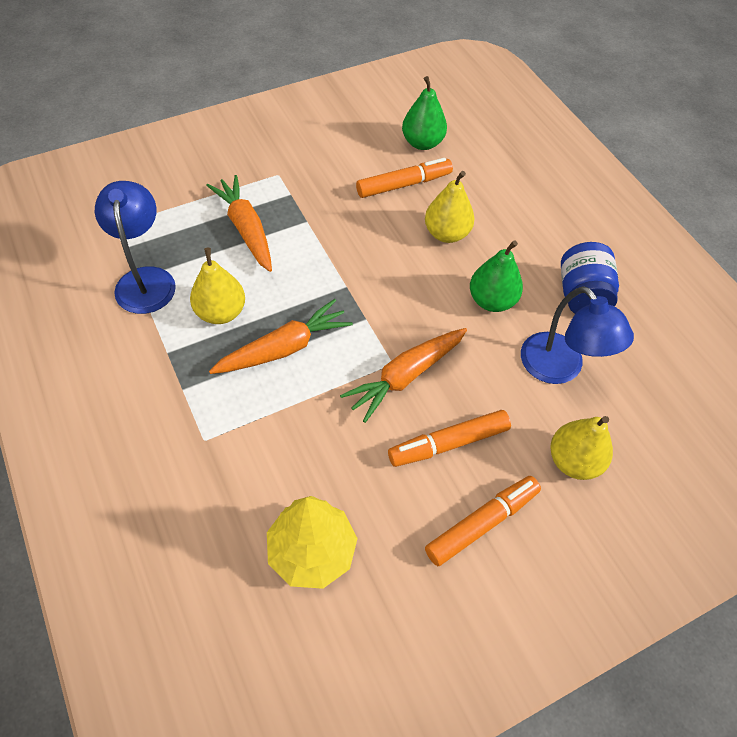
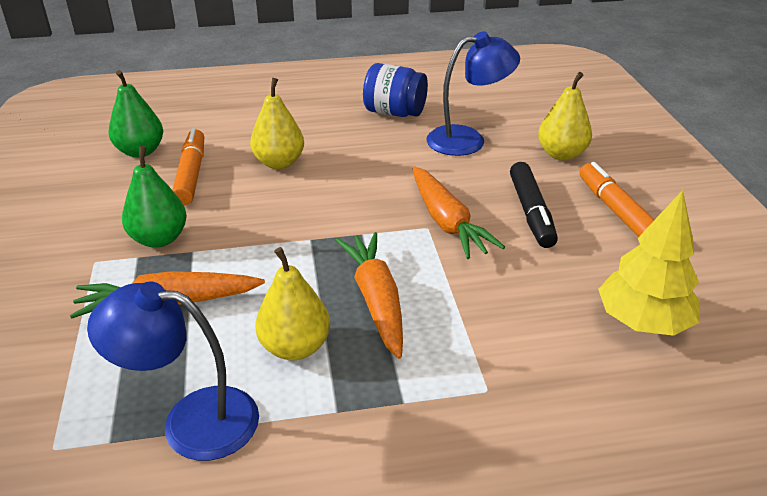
camera: 70 degrees left, 20 degrees down
orange marker [388,410,511,467] -> black marker [510,162,558,248]
green pear [470,240,523,312] -> green pear moved to [122,146,187,248]

